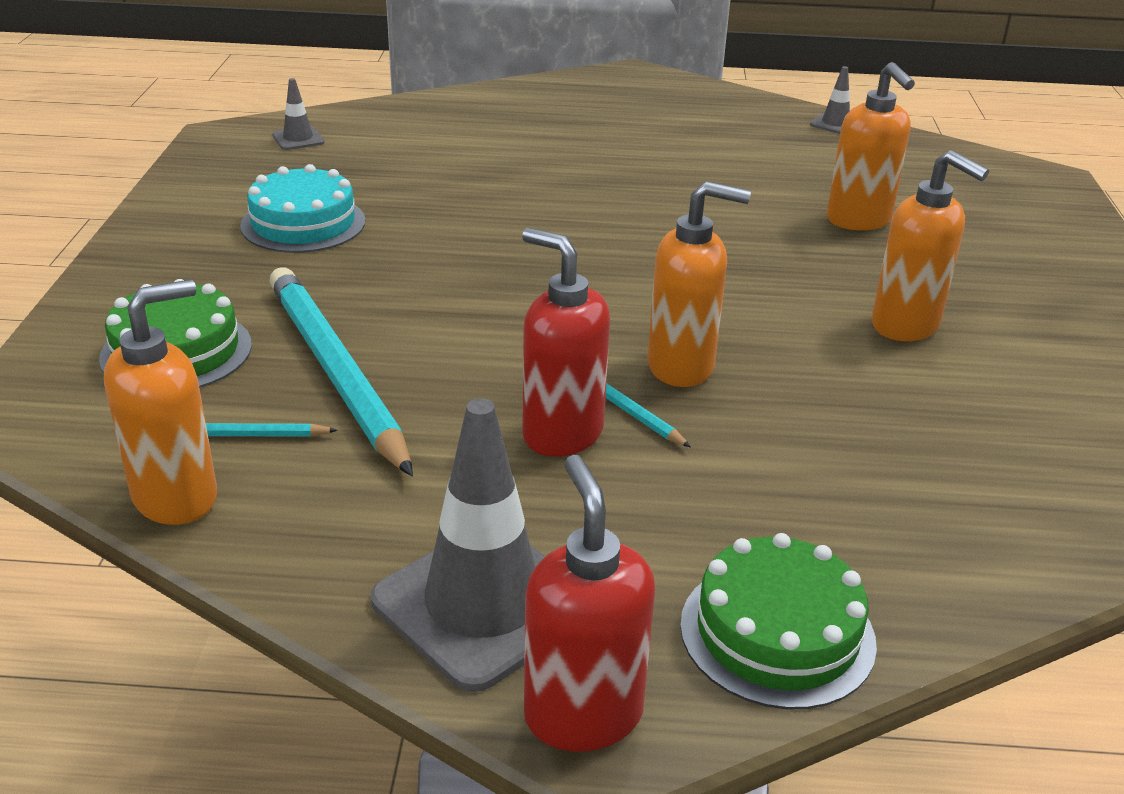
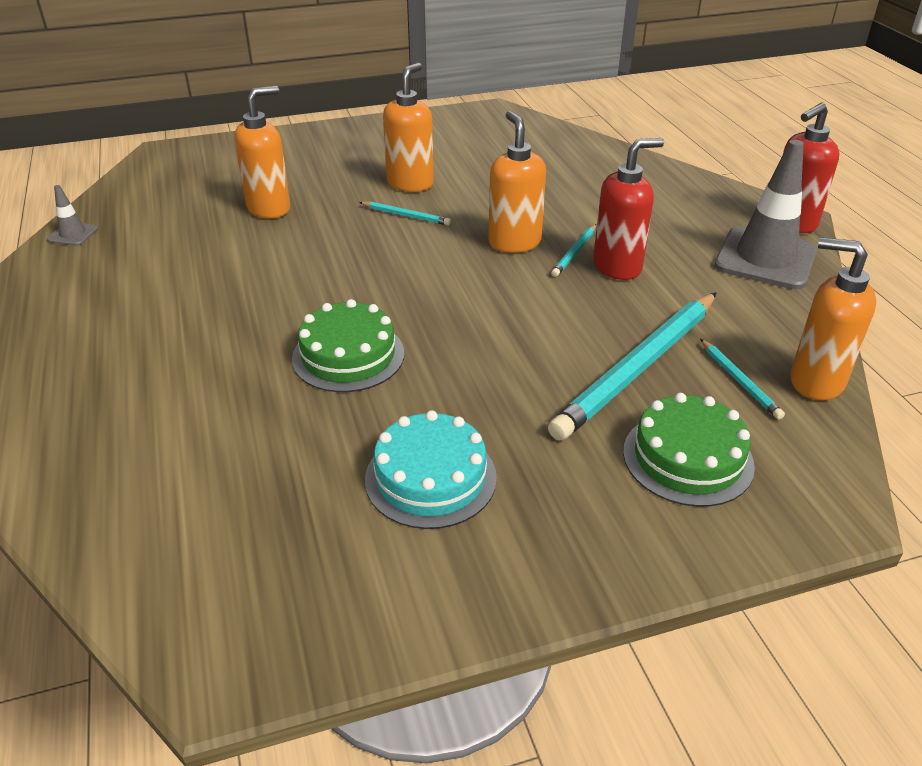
camera: 110 degrees left, 5 degrees up
grey traffic cone [272,78,325,150] -> none
red soap dispenser [522,228,610,457] -> red soap dispenser turned 135 degrees counterclockwise [593,138,664,280]
green cake [680,533,877,709] -> green cake moved to [292,299,404,392]
none -> turquoise pencil [359,202,451,226]

